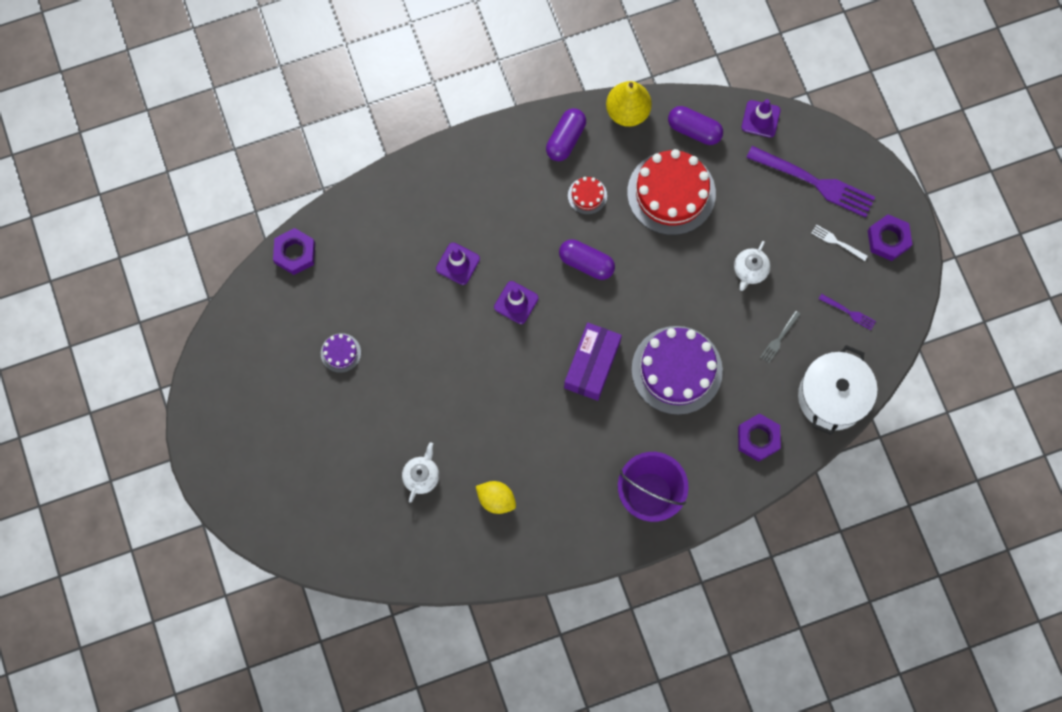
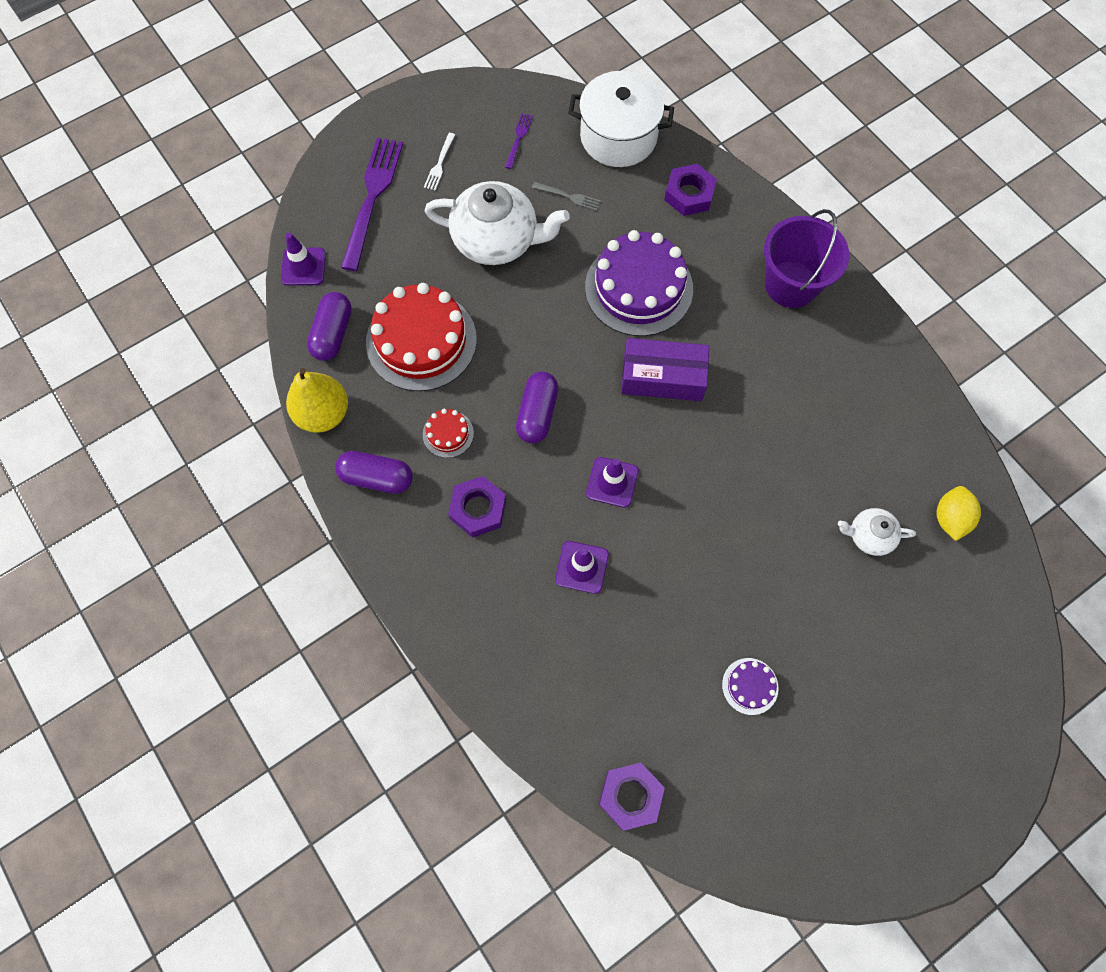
camera: 105 degrees left, 5 degrees down
yellow lemon [476,481,516,514] -> yellow lemon moved to [937,486,981,541]
white teapot [734,241,770,291] -> white teapot [424,181,570,265], size x2.01
purple nut [868,214,913,261] -> purple nut moved to [448,476,506,538]

